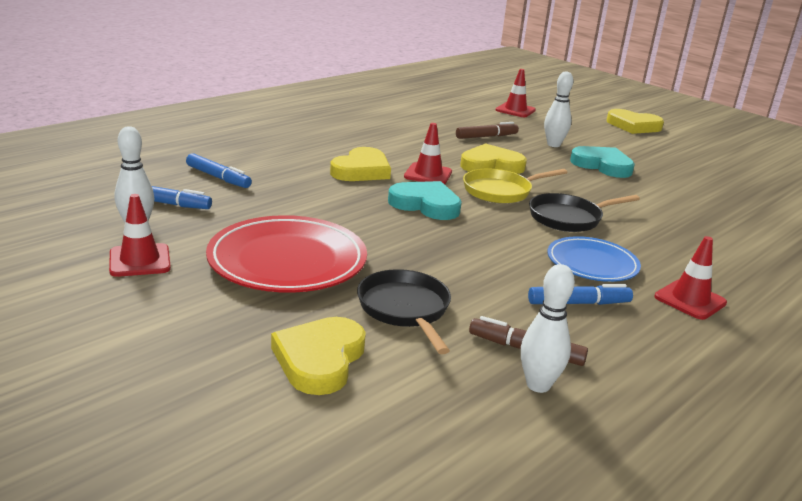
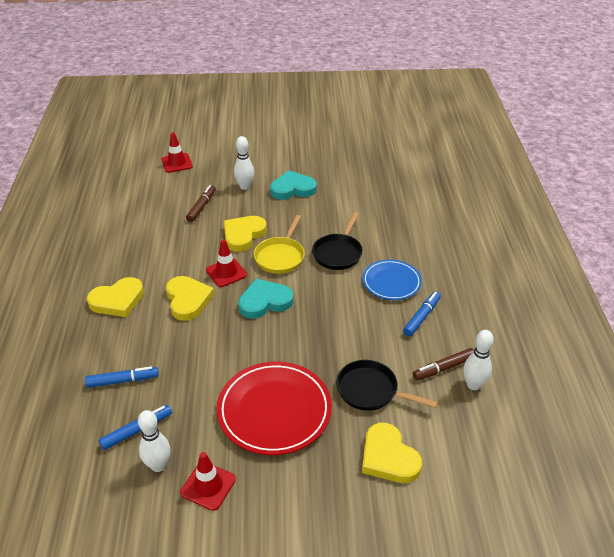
camera: 45 degrees left, 15 degrees up
yellow heart [606,109,664,134] -> yellow heart moved to [87,277,144,317]
red traffic cone [654,236,727,320] -> none

